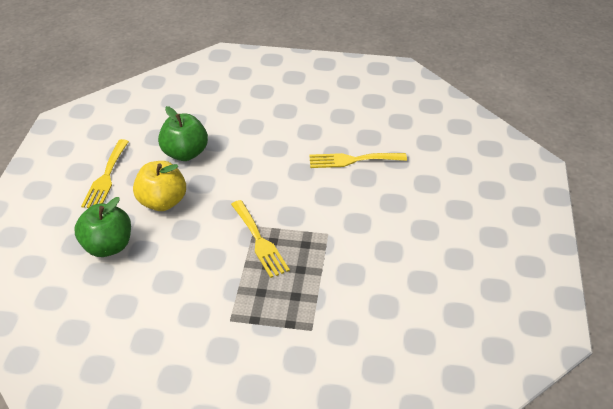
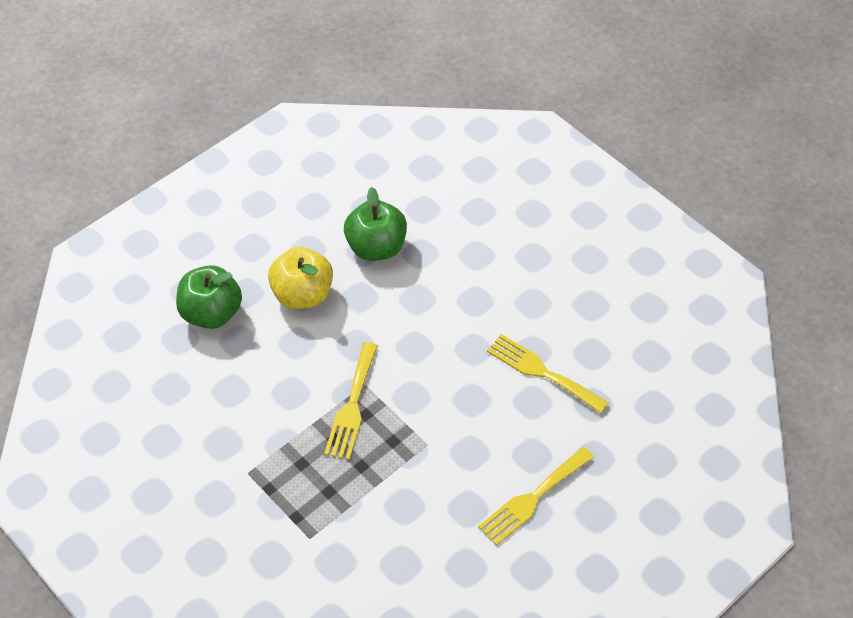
camera: 40 degrees right, 10 degrees up
yellow fork [81,139,129,208] -> yellow fork moved to [478,447,594,546]

